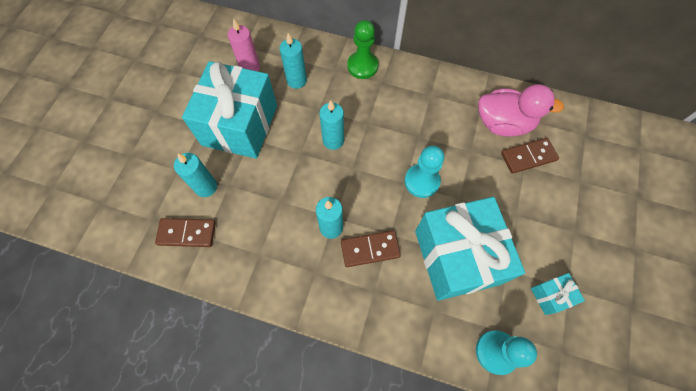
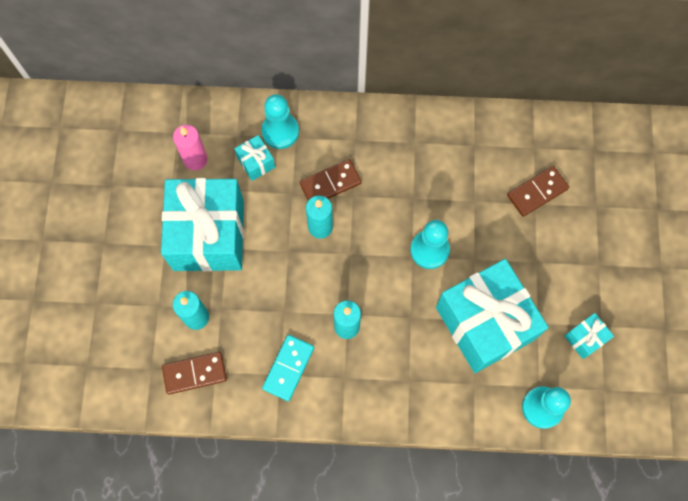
camera: 15 degrees left, 5 degrees up
turquoise candle [280,33,307,89] -> turquoise gift [234,135,275,181]
brown domino [341,230,401,267] -> brown domino moved to [300,159,362,200]
green pawn [347,20,379,79] -> none
pink duck [478,84,564,137] -> none
none -> turquoise pawn [261,94,299,149]
none -> turquoise domino [262,335,314,401]

